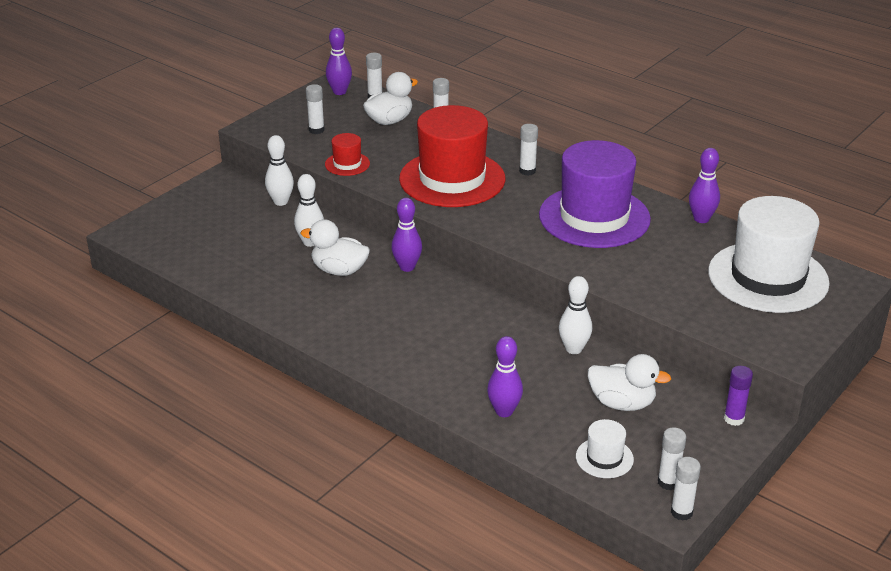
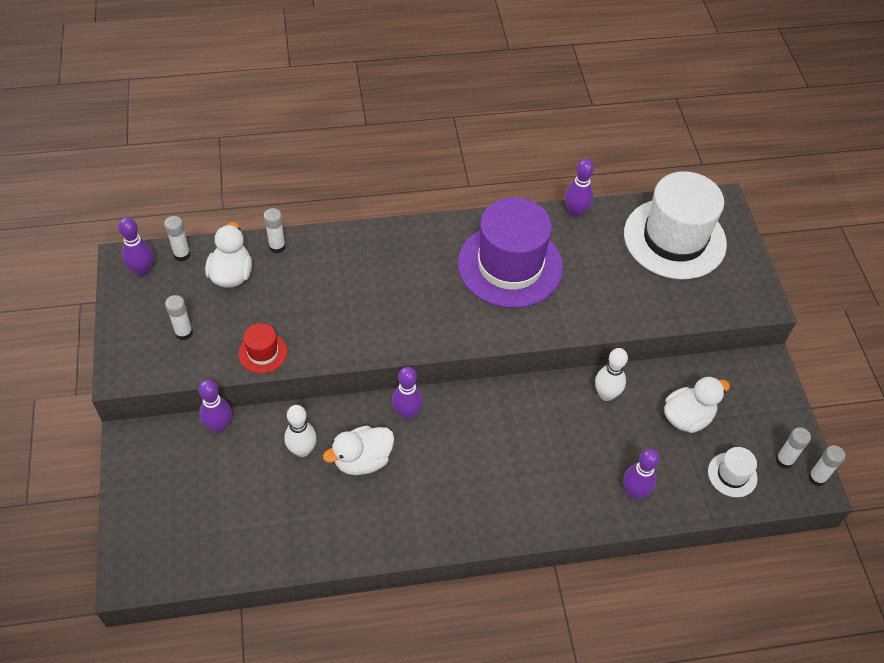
camera: 50 degrees left, 20 degrees up
white bowling pin [265,135,294,206] -> purple bowling pin [199,380,232,433]
red hat [399,105,505,207] -> none
white glue stick [519,124,538,176] -> none
purple glue stick [724,366,753,426] -> none

